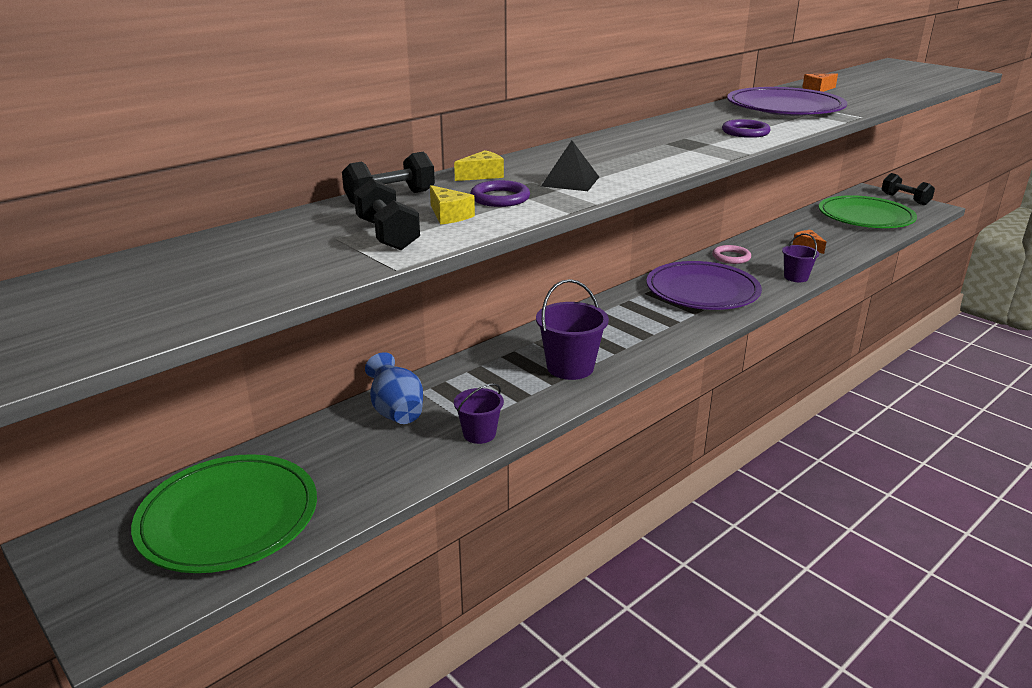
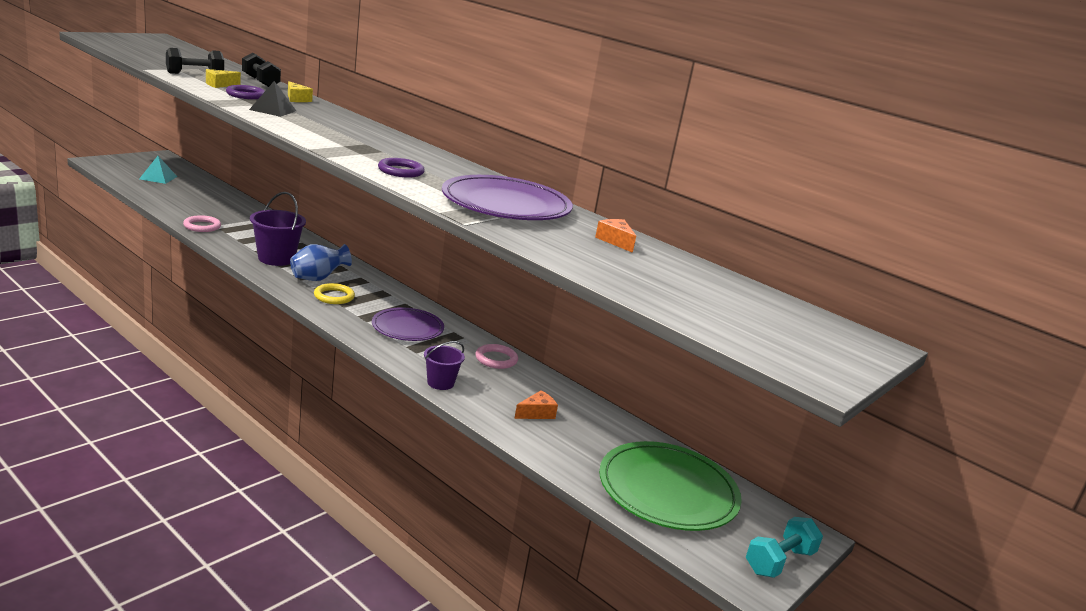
camera: 80 degrees right, 5 degrees down
green plate [131,454,317,573] -> turquoise pyramid [139,156,177,184]
blue vase [365,352,423,424] -> blue vase moved to [290,244,352,281]
purple bucket [454,383,504,444] -> pink ring [183,215,221,232]
purple plate [646,261,762,310] -> purple plate [372,307,444,341], size x0.64
black dumbbell [882,173,935,205] -> turquoise dumbbell [746,517,823,578]
none -> yellow ring [314,283,355,304]

